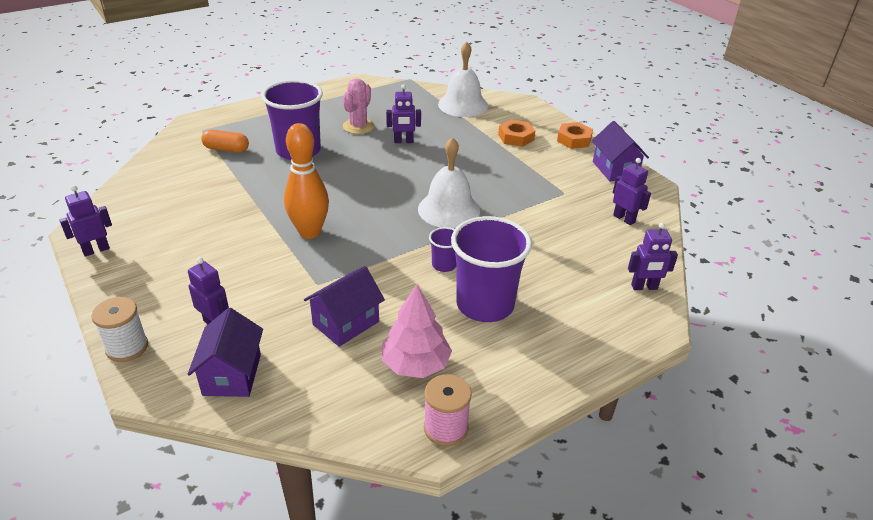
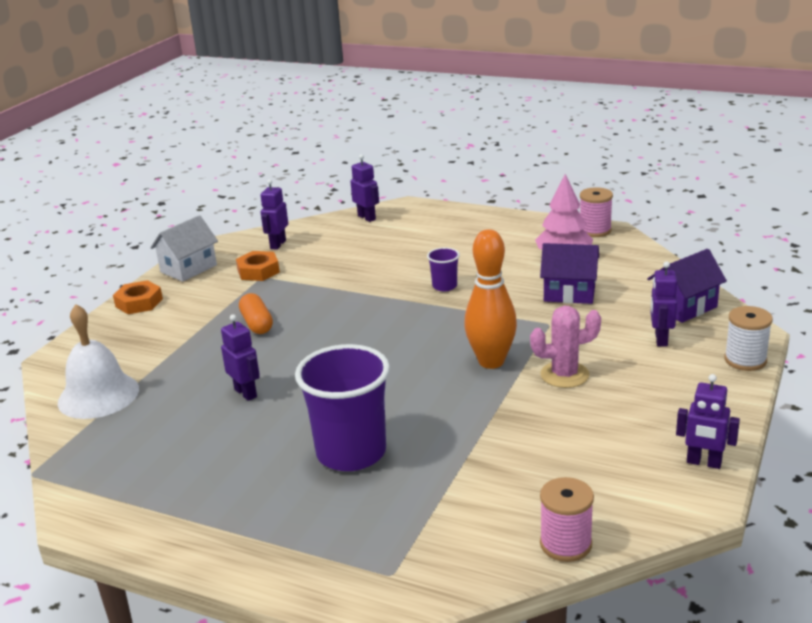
camera: 120 degrees left, 10 degrees down
orange capsule [201,130,249,153] -> orange capsule moved to [239,293,273,334]
pink cactus [343,78,375,134] -> pink cactus moved to [530,306,601,388]
white bell [418,137,480,228] -> none
purple cup [451,216,532,322] -> none
orange nut [498,120,535,147] -> orange nut moved to [236,251,280,281]
purple house [592,121,649,182] -> white house [150,215,218,282]
none -> pink spool [540,477,594,562]

